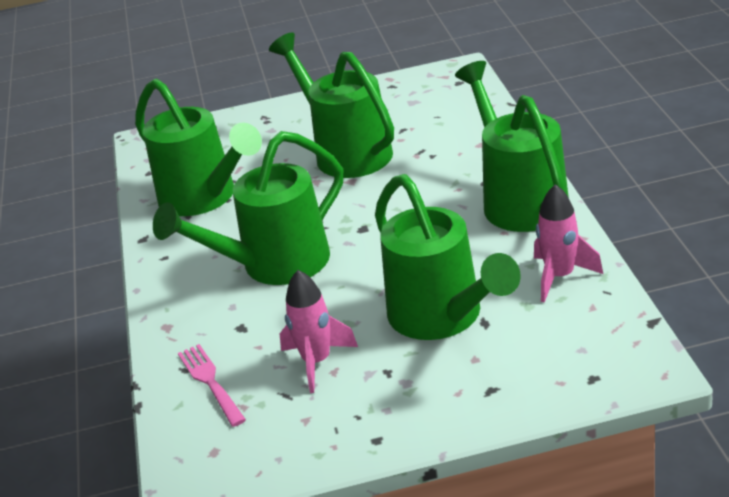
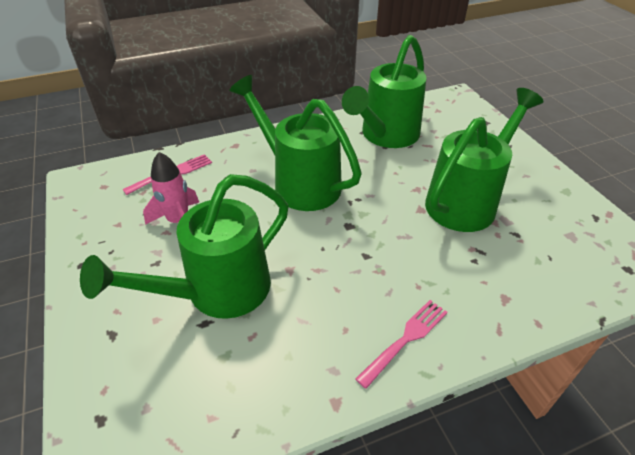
camera: 75 degrees right, 10 degrees up
green watering can [455,61,569,232] -> pink fork [356,300,448,389]
pink rocket [534,184,603,303] -> none

